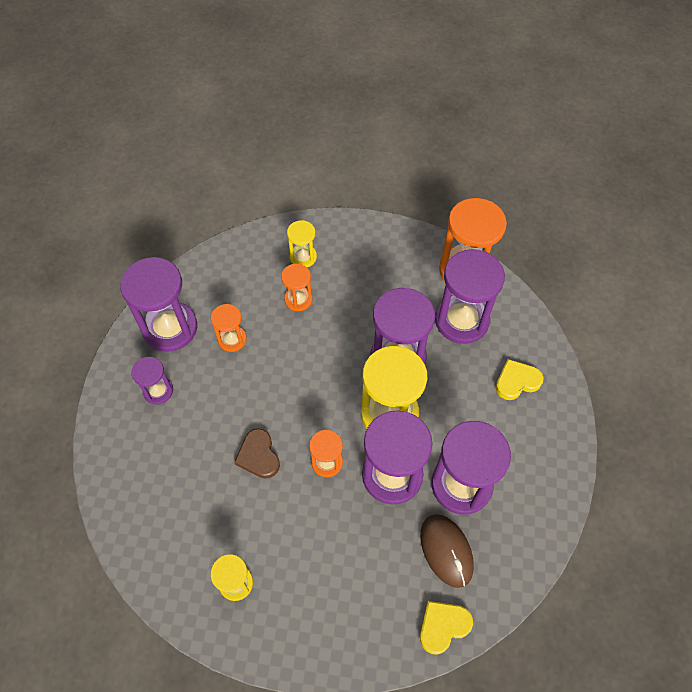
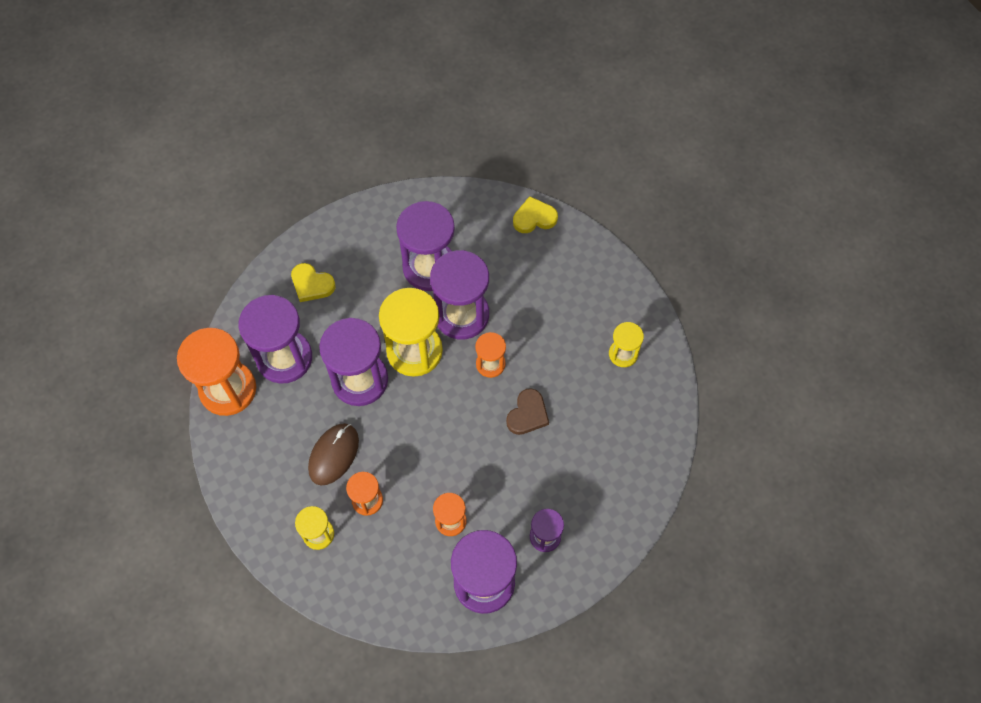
camera: 130 degrees left, 5 degrees up
brown mouse [420,514,474,588] -> brown mouse moved to [308,423,359,486]
yellow heart [420,601,473,654] -> yellow heart turned 150 degrees clockwise [513,196,558,233]

